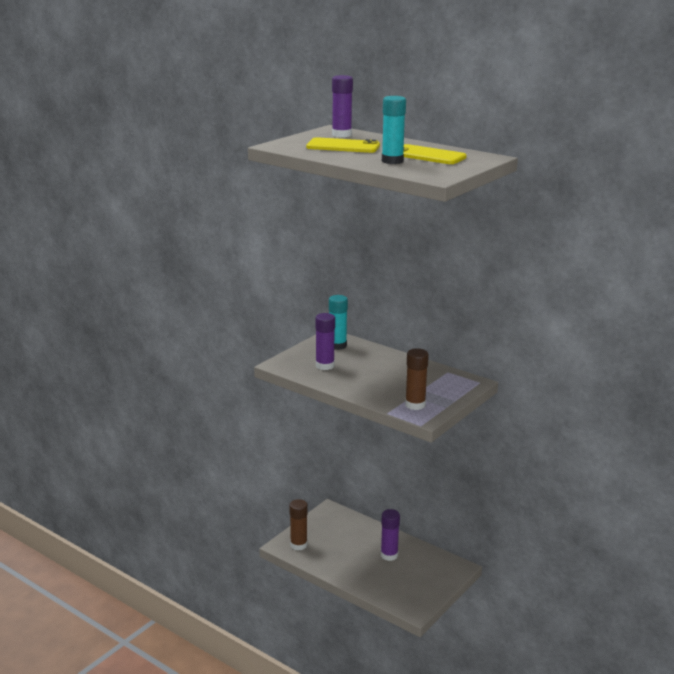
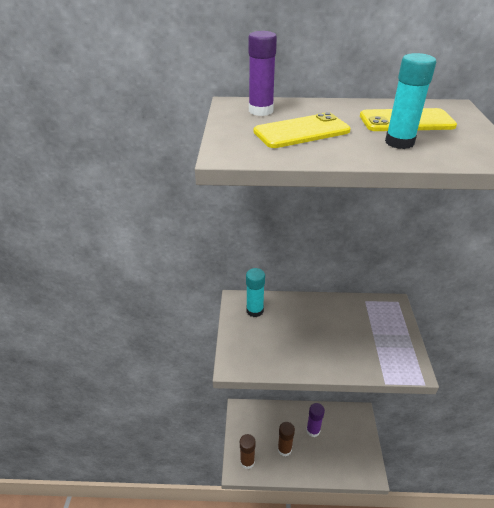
camera: 35 degrees left, 15 degrees up
purple glue stick [315,313,335,370] -> none
brown glue stick [405,348,429,410] -> brown glue stick moved to [278,422,295,456]

